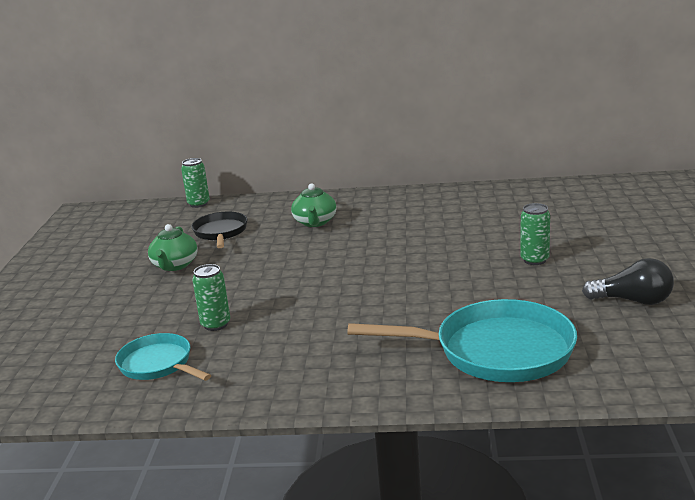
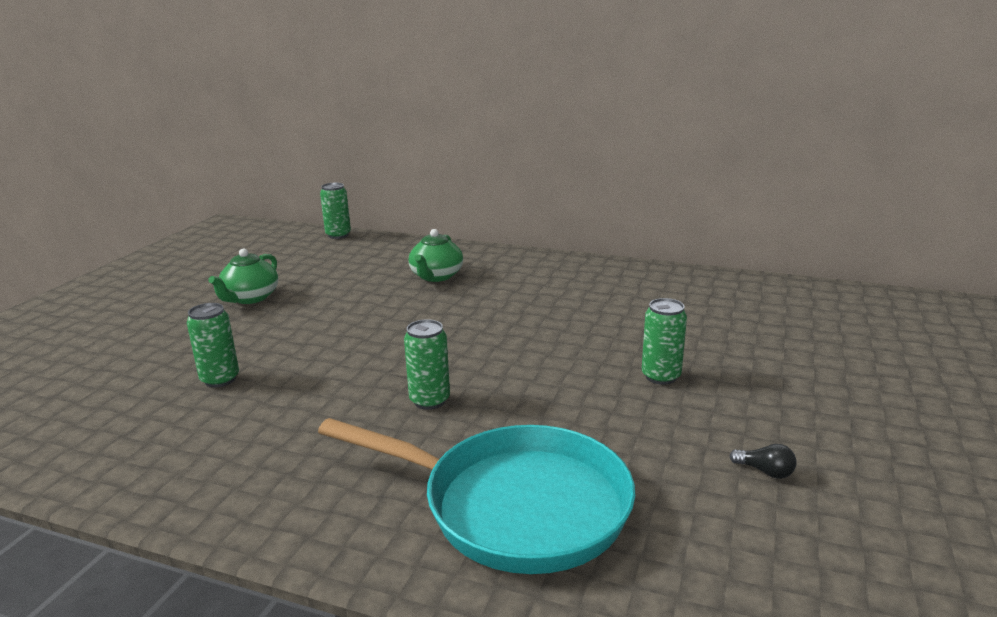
camera: 15 degrees right, 0 degrees up
turquoise pan [115,333,211,381] -> none
black pan [191,212,247,248] -> none
black light bulb [582,258,674,305] -> black light bulb [730,444,797,479], size x0.48
none -> green can [404,319,450,410]

